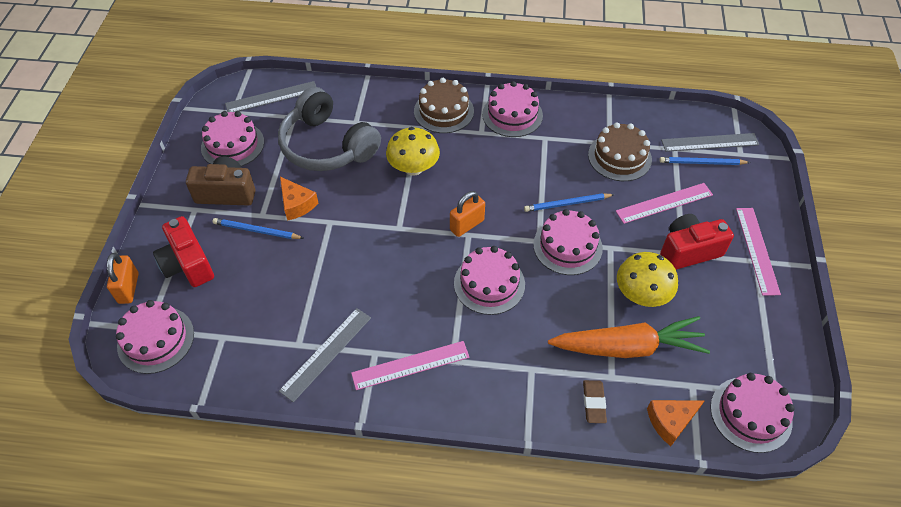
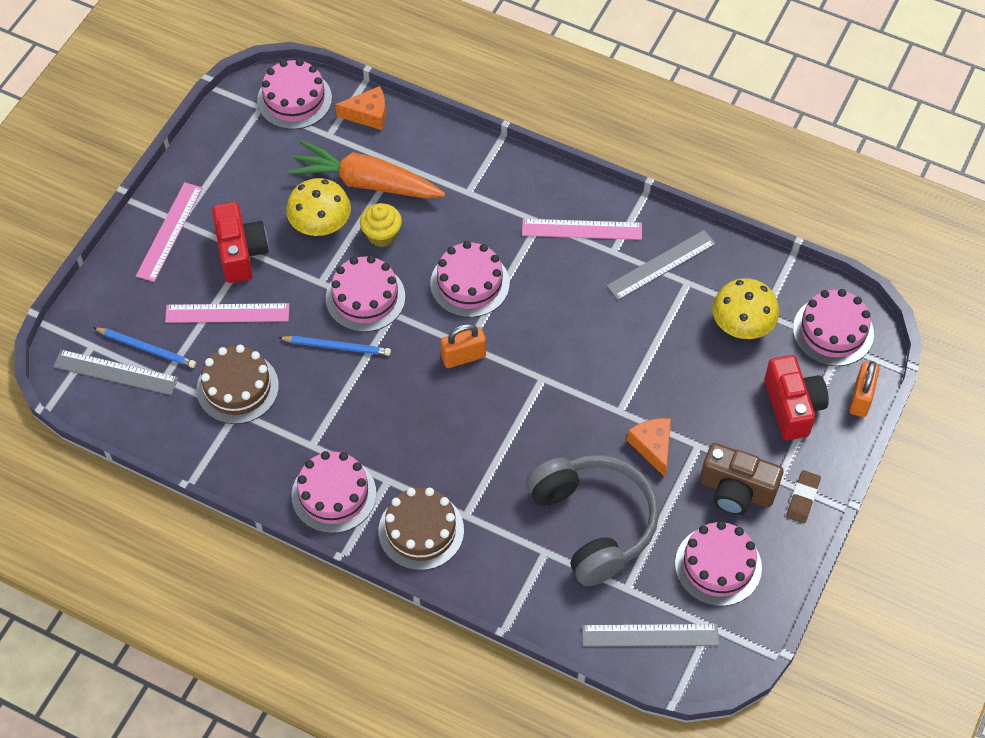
camera: 160 degrees left, 5 degrees up
blue pencil [213,218,303,239] -> none
yellow mushroom [386,127,440,176] -> yellow mushroom moved to [712,278,779,339]
brown eraser [583,380,607,423] -> brown eraser moved to [786,470,821,524]
red camera [660,214,734,270] -> red camera turned 105 degrees counterclockwise [212,202,269,283]
none -> yellow cupcake [360,203,402,247]

